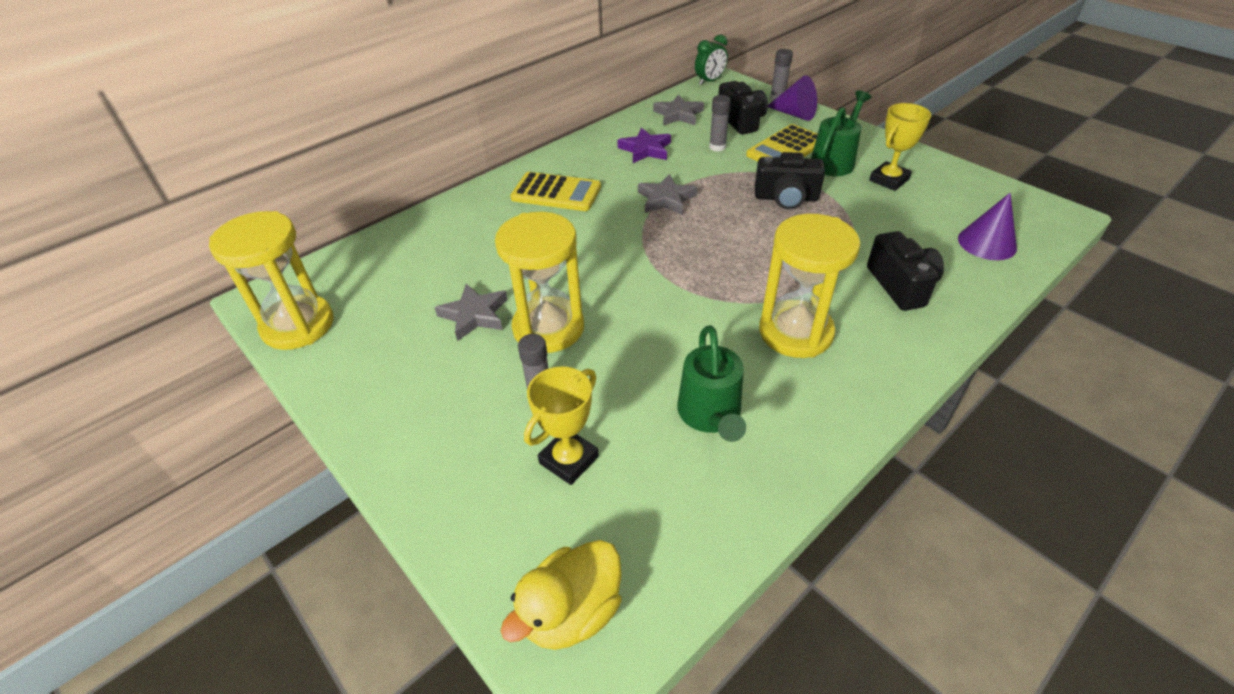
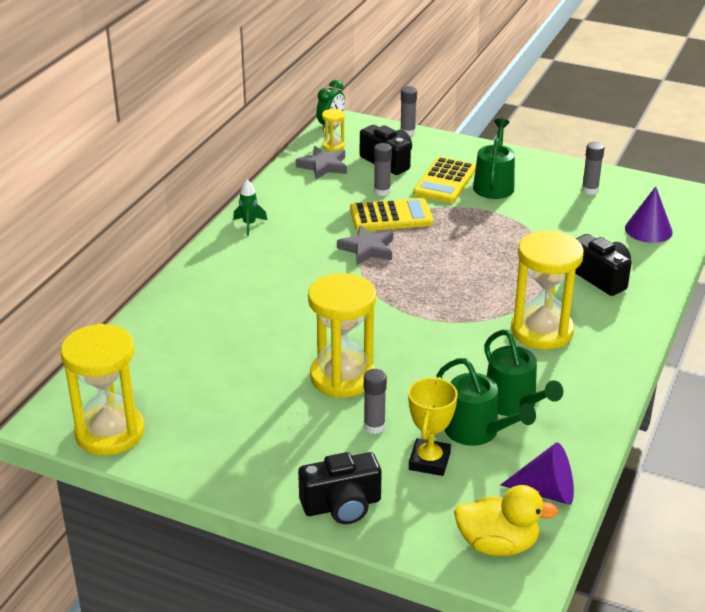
camera: 25 degrees left, 10 degrees down
grey star [435,283,508,341] -> none
yellow duck [501,540,622,650] -> yellow duck turned 105 degrees counterclockwise [454,485,559,556]
yellow calculator [510,172,601,211] -> yellow calculator moved to [350,198,433,231]
purple star [617,127,671,163] -> none
black camera [755,152,825,210] -> black camera moved to [298,452,382,524]
purple cone [768,75,817,121] -> purple cone moved to [501,442,574,505]
yellow trophy [869,103,931,191] -> none
none -> green rocket [233,179,267,235]
none -> yellow hourglass [322,109,345,151]
none -> green watering can [436,358,536,446]
none -> grey glue stick [582,142,605,195]

